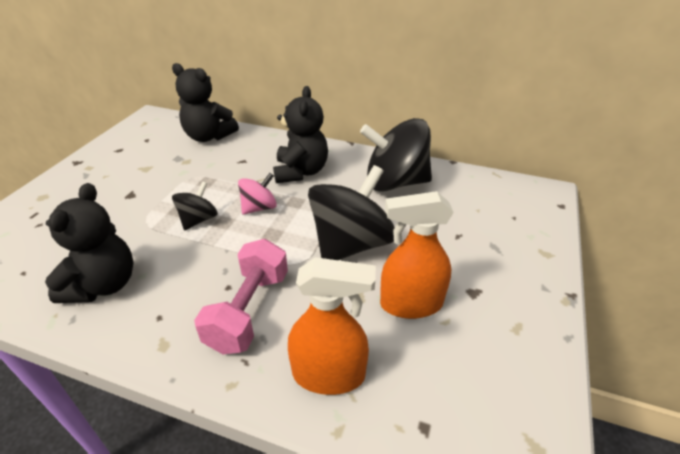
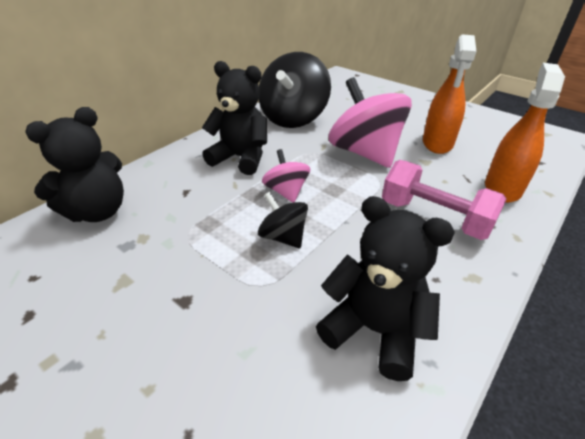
camera: 70 degrees left, 0 degrees up
black spinning top [308,165,395,260] -> pink spinning top [328,77,412,168]

